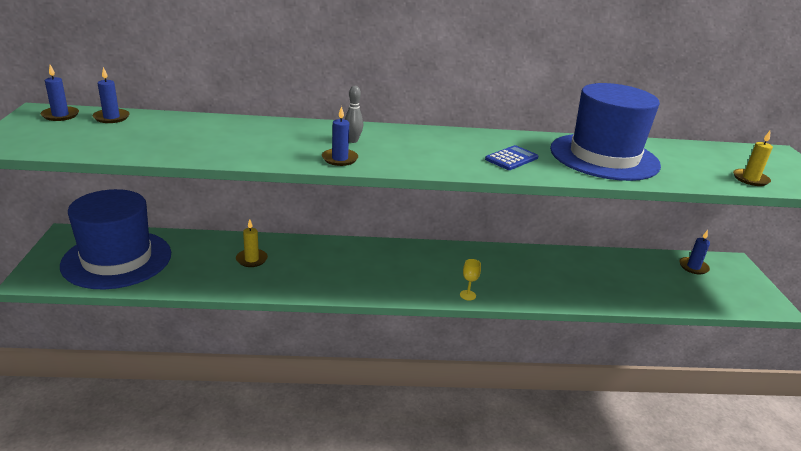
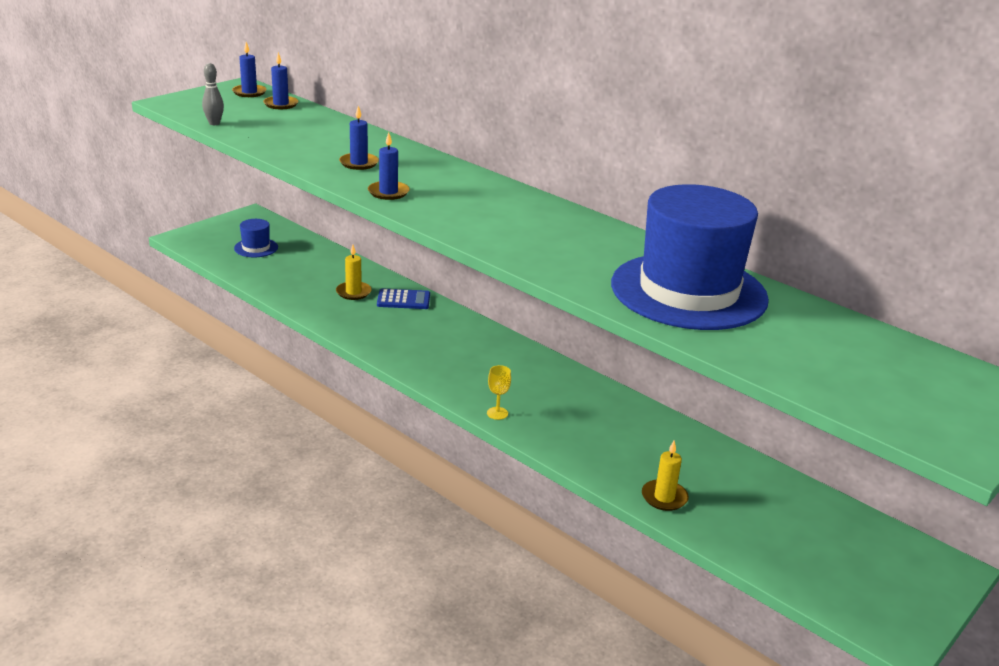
camera: 45 degrees right, 0 degrees up
blue hat [60,189,171,289] -> blue hat [234,219,278,257], size x0.41
grey bowling pin [345,86,363,143] -> grey bowling pin moved to [202,63,224,125]
blue calculator [485,145,538,170] -> blue calculator moved to [377,288,430,309]
blue candle [679,230,710,274] -> blue candle moved to [339,106,379,170]
yellow candle [733,131,773,186] -> yellow candle moved to [642,441,689,511]

